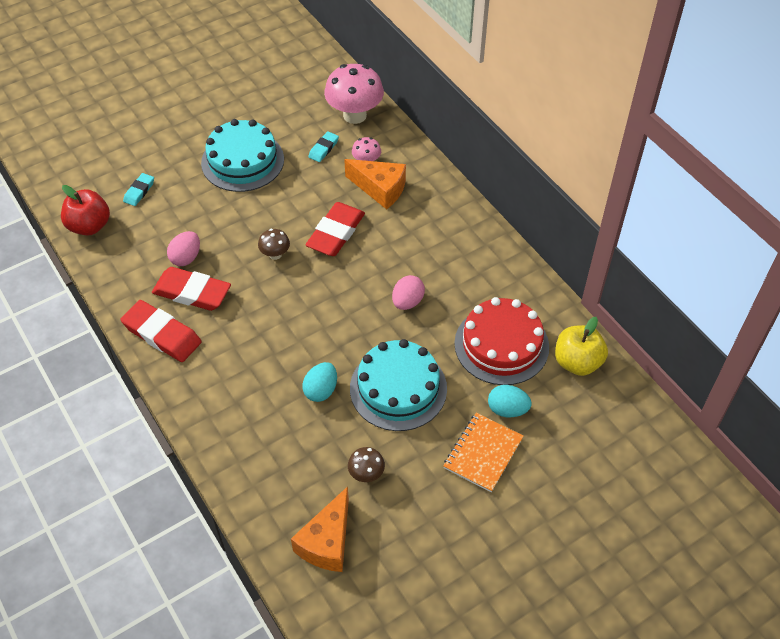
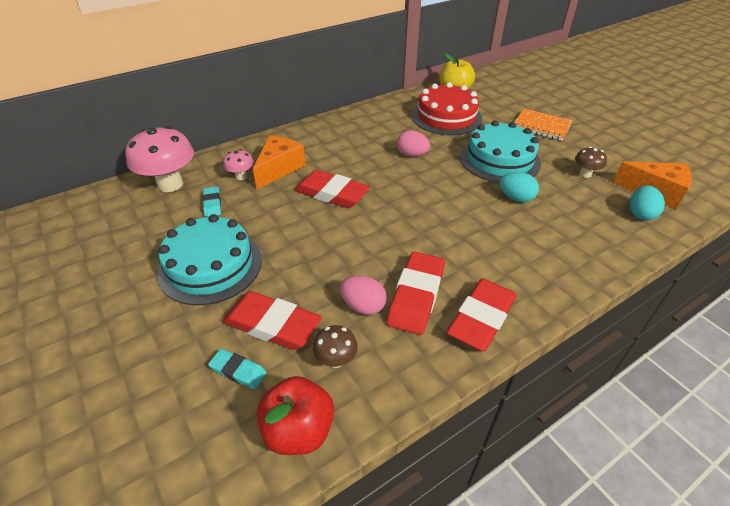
camera: 90 degrees left, 10 degrees down
brown mushroom [258,229,290,260] -> brown mushroom moved to [313,325,358,368]
turquoise eraser [308,131,339,162] -> turquoise eraser turned 45 degrees clockwise [202,186,221,217]
turquoise egg [488,385,532,417] -> turquoise egg moved to [630,185,665,221]
none -> red eraser [222,291,322,350]

